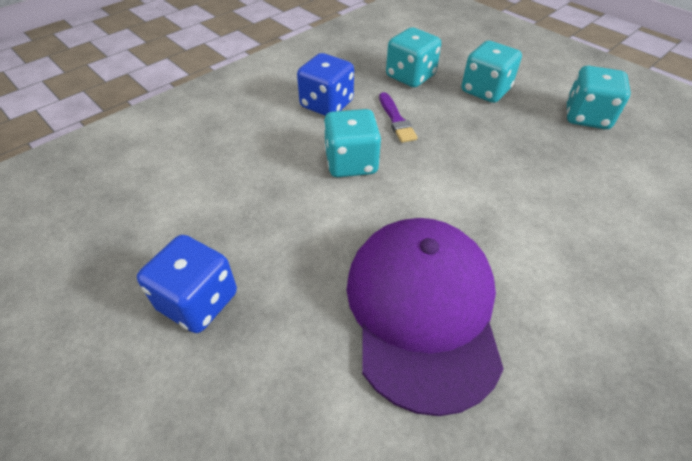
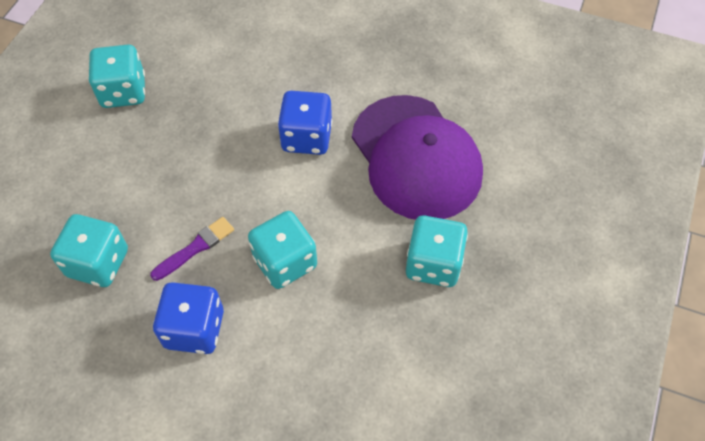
camera: 115 degrees left, 10 degrees up
blue dice [137,235,237,333] -> blue dice moved to [278,91,332,155]
purple cap [347,218,504,416] -> purple cap turned 90 degrees counterclockwise [352,95,483,220]
turquoise dice [461,41,522,103] -> turquoise dice moved to [406,215,468,287]

